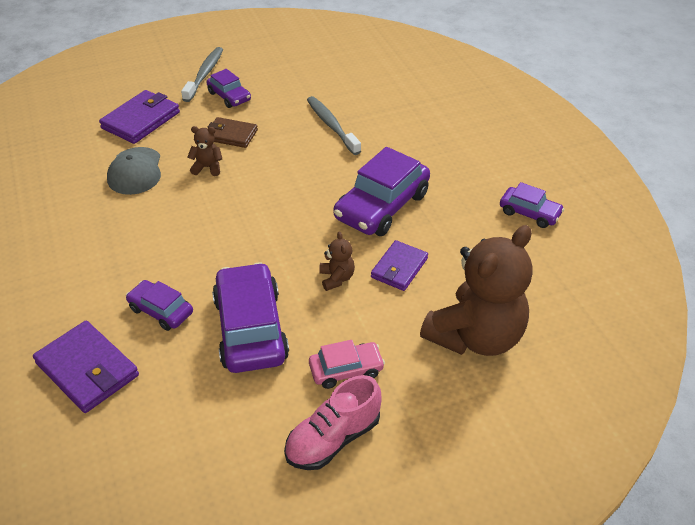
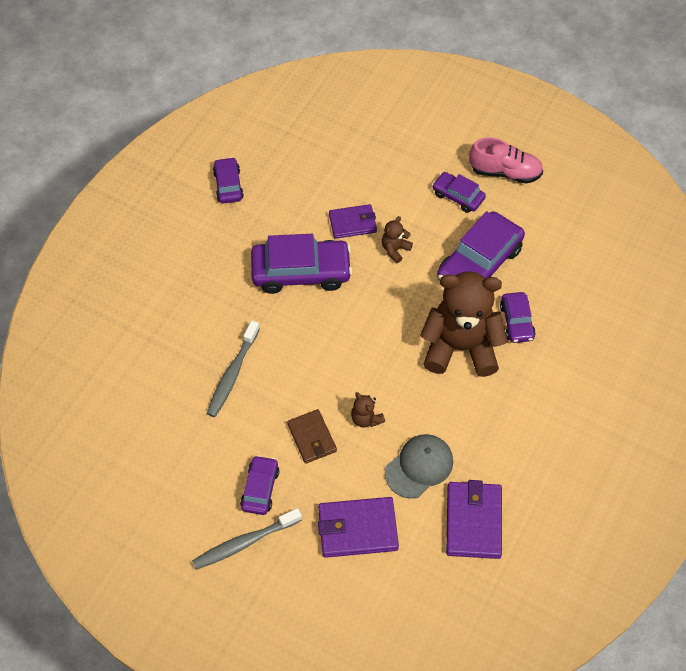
camera: 130 degrees left, 15 degrees up
purple wallet [33,321,139,413] -> purple wallet moved to [446,480,502,559]
pink car [309,340,385,389] -> purple car [432,172,486,213]
brown teddy bear [420,225,532,356] -> brown teddy bear moved to [420,271,508,377]

